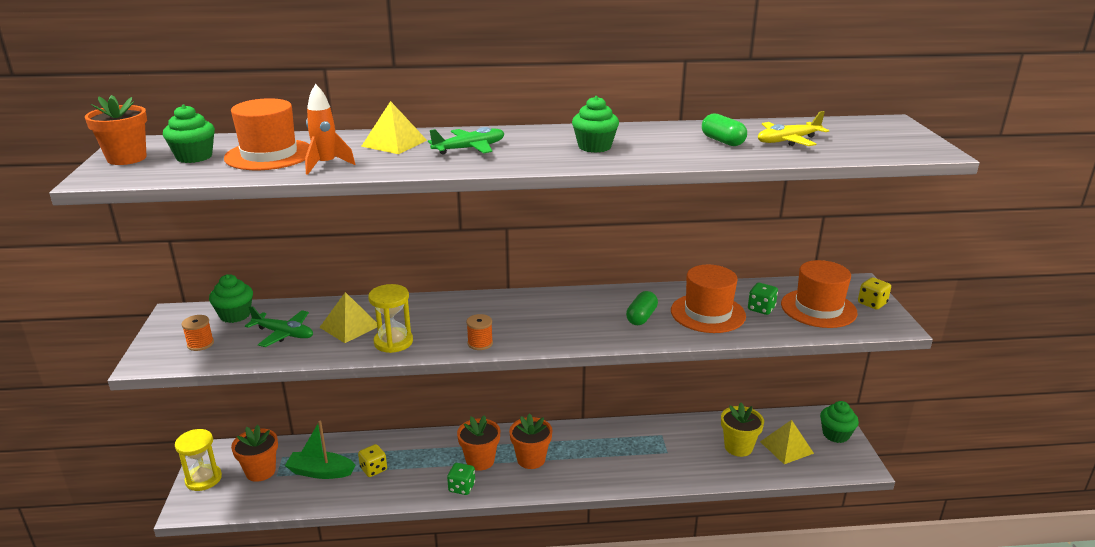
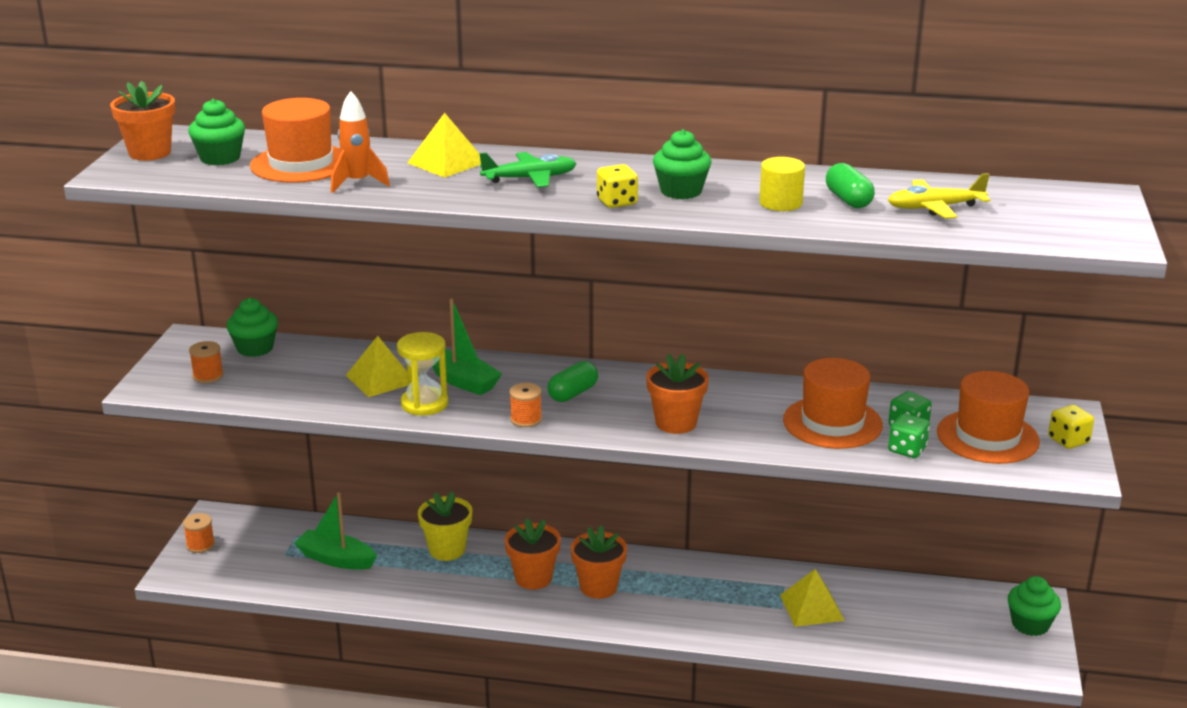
camera: 15 degrees right, 0 degrees up
yellow hourglass [175,429,222,491] -> orange spool [183,513,215,553]
orange flower pot [231,425,278,482] -> orange flower pot moved to [646,354,709,434]
green plane [245,306,313,347] -> none
yellow dice [358,444,387,477] -> yellow dice moved to [597,164,638,208]
green dice [447,463,475,495] -> green dice moved to [888,413,930,458]
green capsule [626,291,658,325] -> green capsule moved to [547,361,598,402]
yellow flower pot [721,402,764,457] -> yellow flower pot moved to [418,491,472,561]
yellow pyramid [760,420,814,464] -> yellow pyramid moved to [780,569,845,627]
none -> green boat [432,299,502,395]
none -> yellow cylinder [759,157,805,211]

